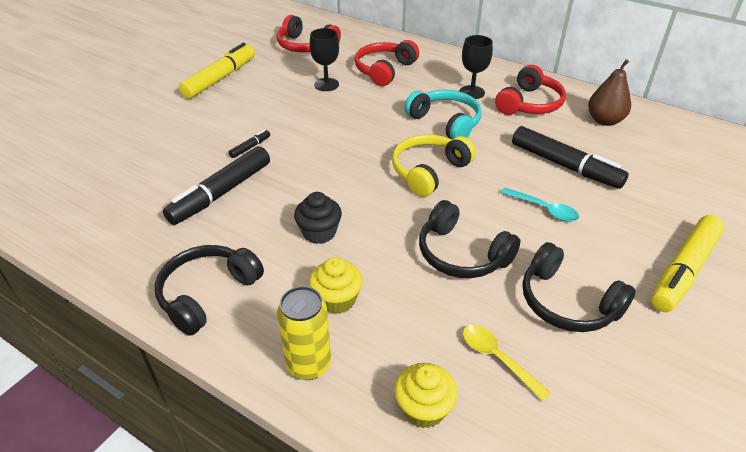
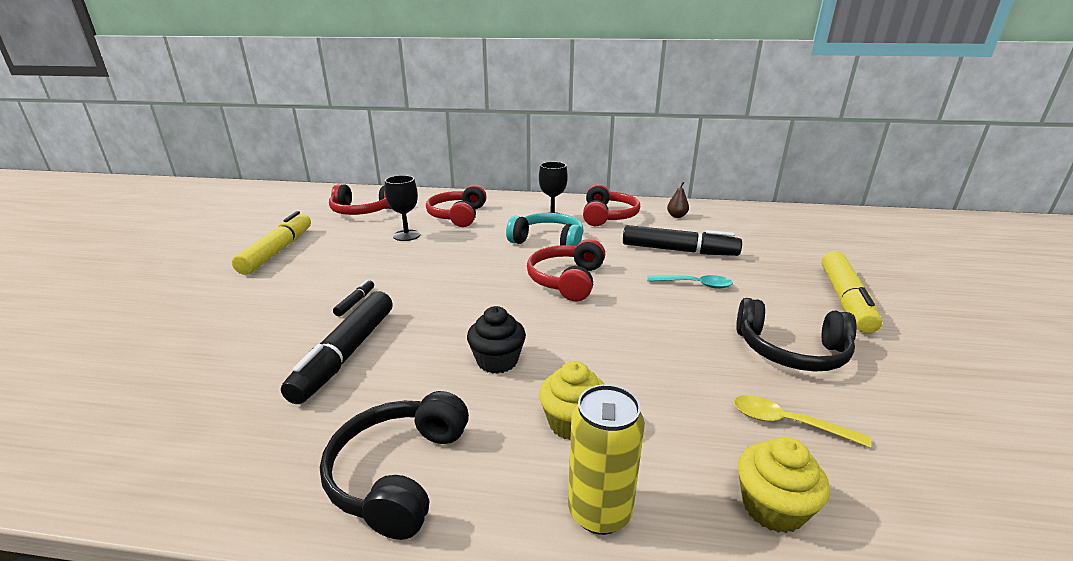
camera: 25 degrees left, 15 degrees down
yellow headphones [392,134,476,197] -> red headphones [527,239,605,301]
black headphones [419,200,520,278] -> none
brown pear [588,59,631,126] -> brown pear [667,182,689,218], size x0.58

